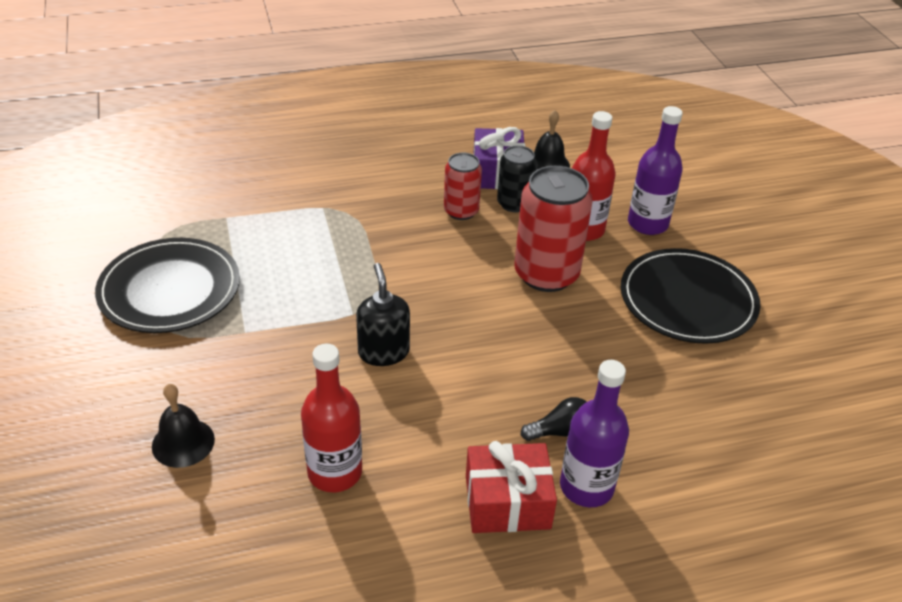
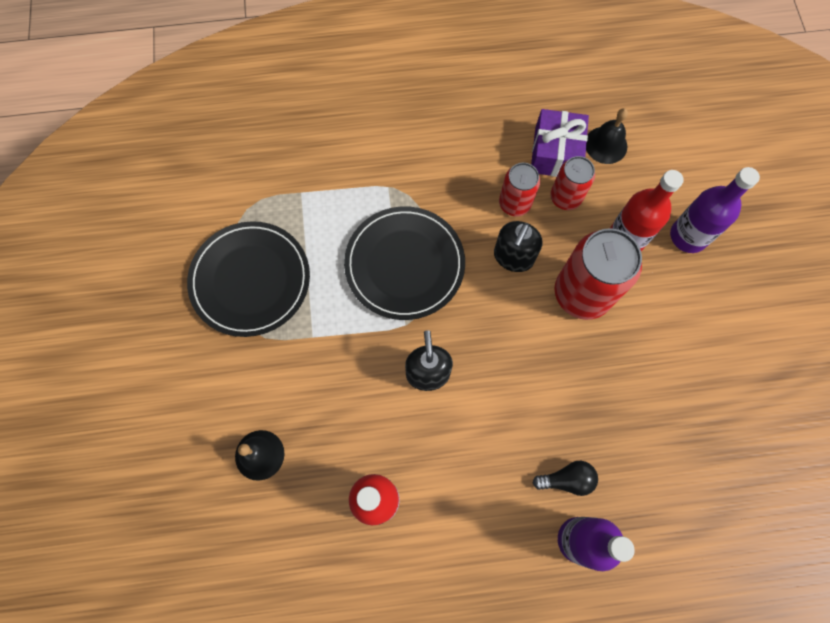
camera: 10 degrees right, 30 degrees up
red gift [466,441,557,533] -> none
black can [497,145,537,212] -> red can [550,156,595,210]
black plate [621,248,760,344] -> black plate moved to [344,206,465,320]
none -> black soap dispenser [494,221,542,272]

